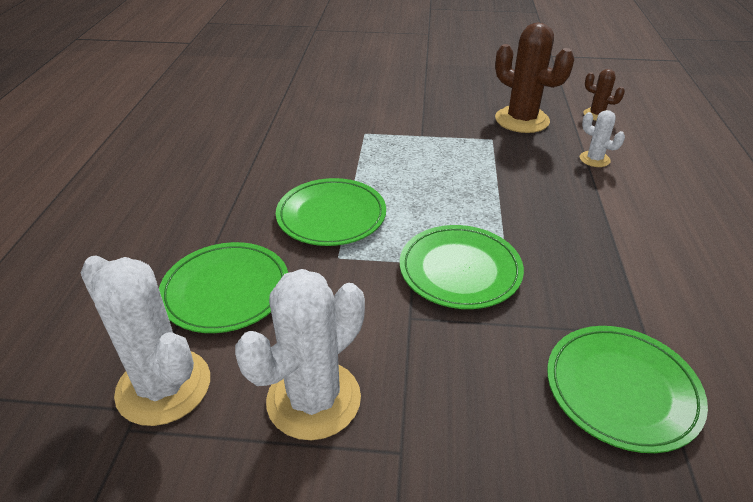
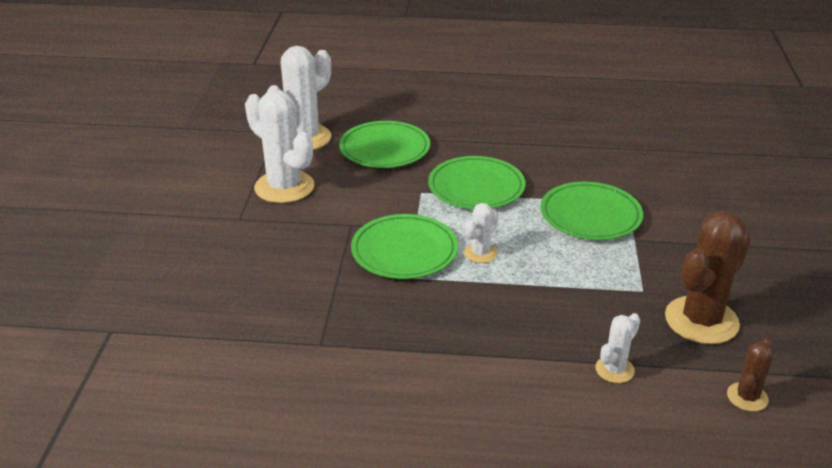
camera: 90 degrees right, 5 degrees down
green plate [547,326,708,453] -> green plate moved to [540,182,643,240]
none -> white cactus [464,203,499,263]

